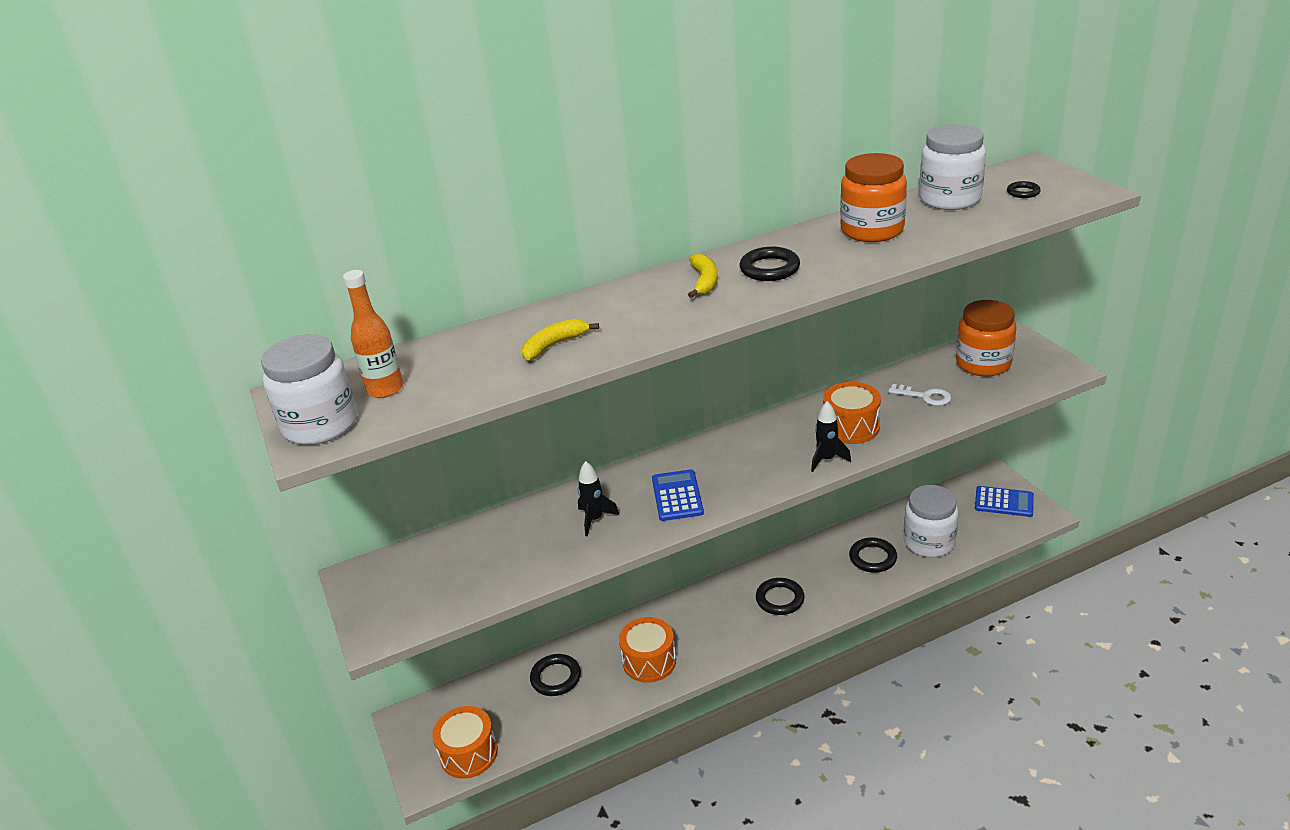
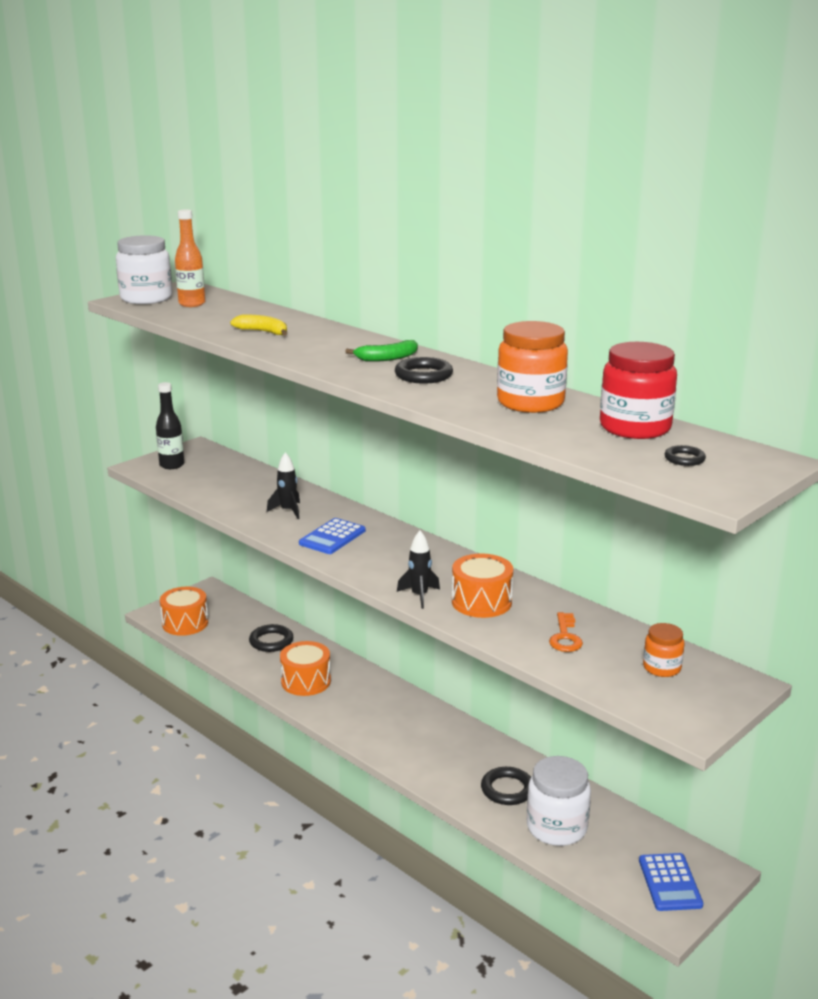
camera: 65 degrees right, 10 degrees down
blue calculator [652,469,704,521] -> blue calculator turned 150 degrees clockwise [299,518,366,554]
yellow banana [688,253,718,298] -> green banana [345,340,418,362]
black ring [756,578,805,615] -> none
white key [888,384,951,406] -> orange key [549,612,583,652]
white jar [919,124,986,210] -> red jar [600,342,677,439]
orange jar [956,300,1016,376] -> orange jar [643,623,684,677], size x0.56
none -> black bottle [156,382,184,469]

